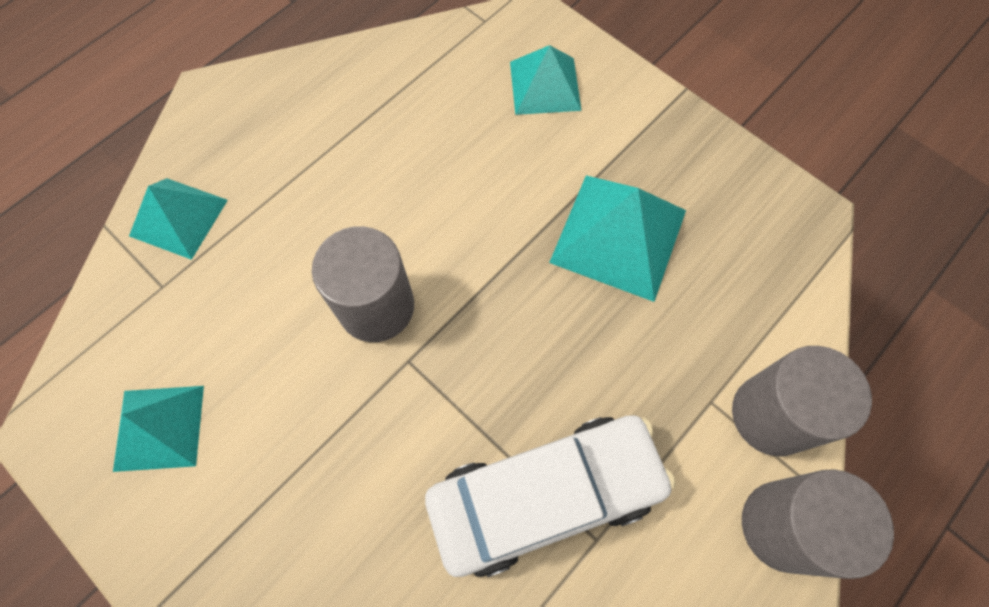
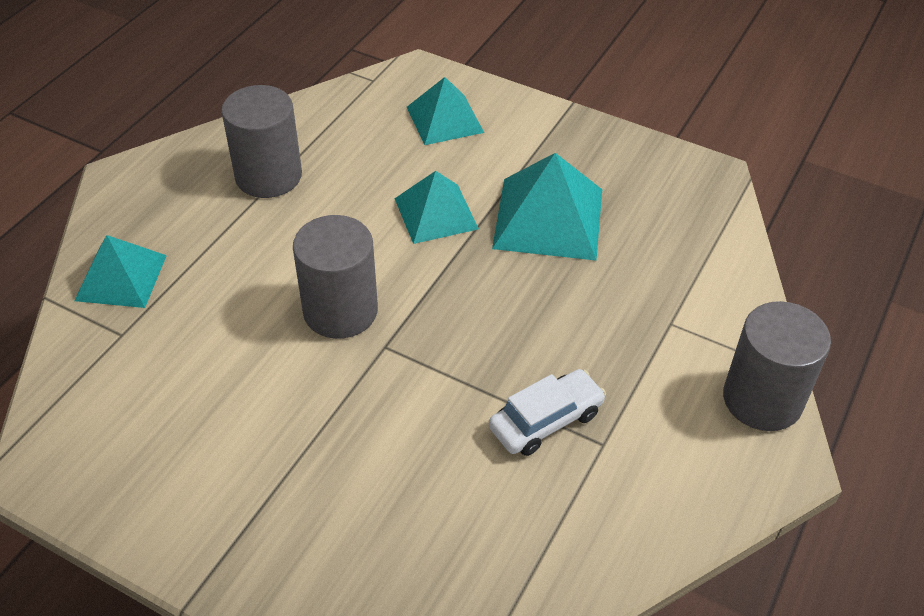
camera: 15 degrees left, 20 degrees down
turquoise pyramid [113,386,204,472] -> turquoise pyramid moved to [394,171,479,244]
white car [425,415,676,577] -> white car [489,369,606,456], size x0.54
grey cylinder [732,346,872,456] -> grey cylinder moved to [221,85,302,198]

